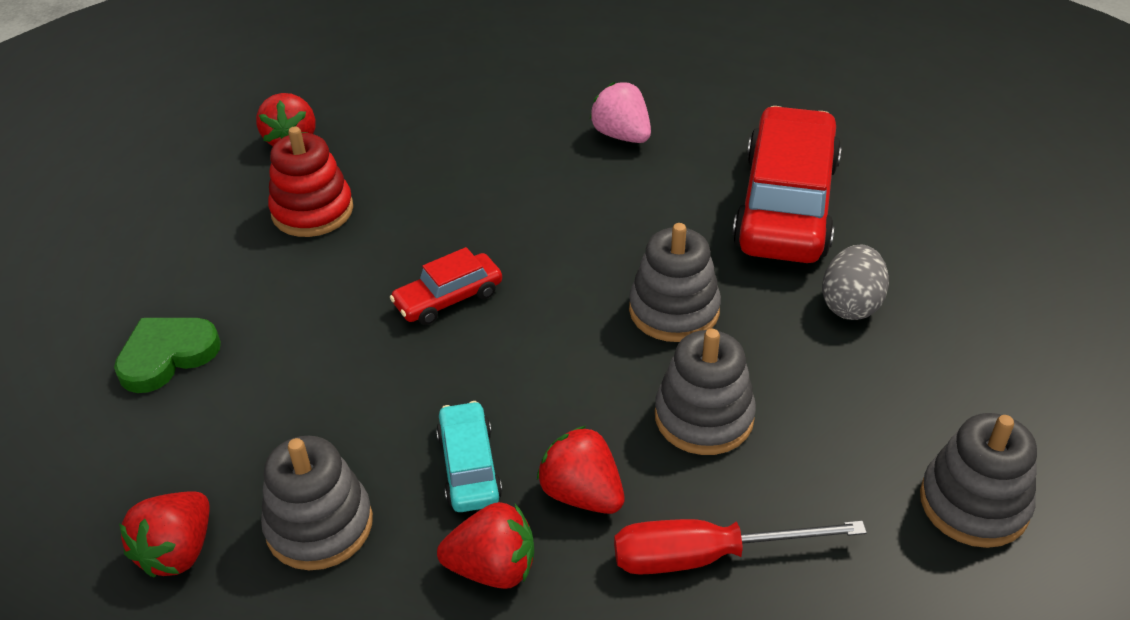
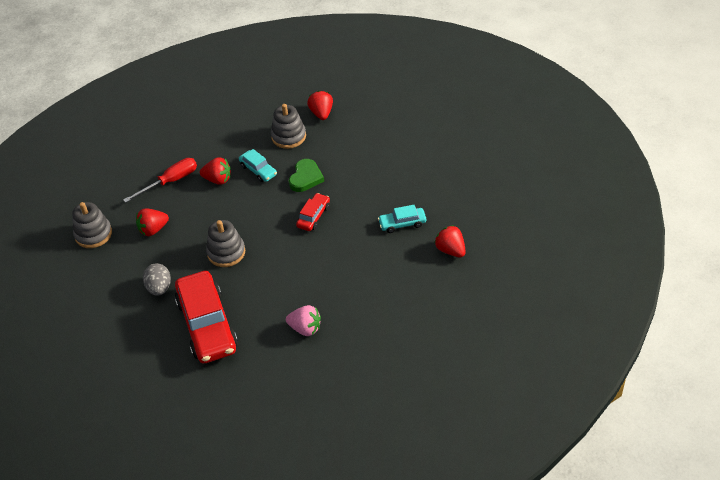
camera: 150 degrees right, 5 degrees up
green heart [114,318,221,393] -> green heart moved to [289,159,324,192]
red stacking toy [268,126,353,237] -> turquoise car [378,205,426,233]
red strawberry [437,502,534,589] -> red strawberry moved to [136,208,169,236]
grey stacking toy [655,329,756,455] -> none

